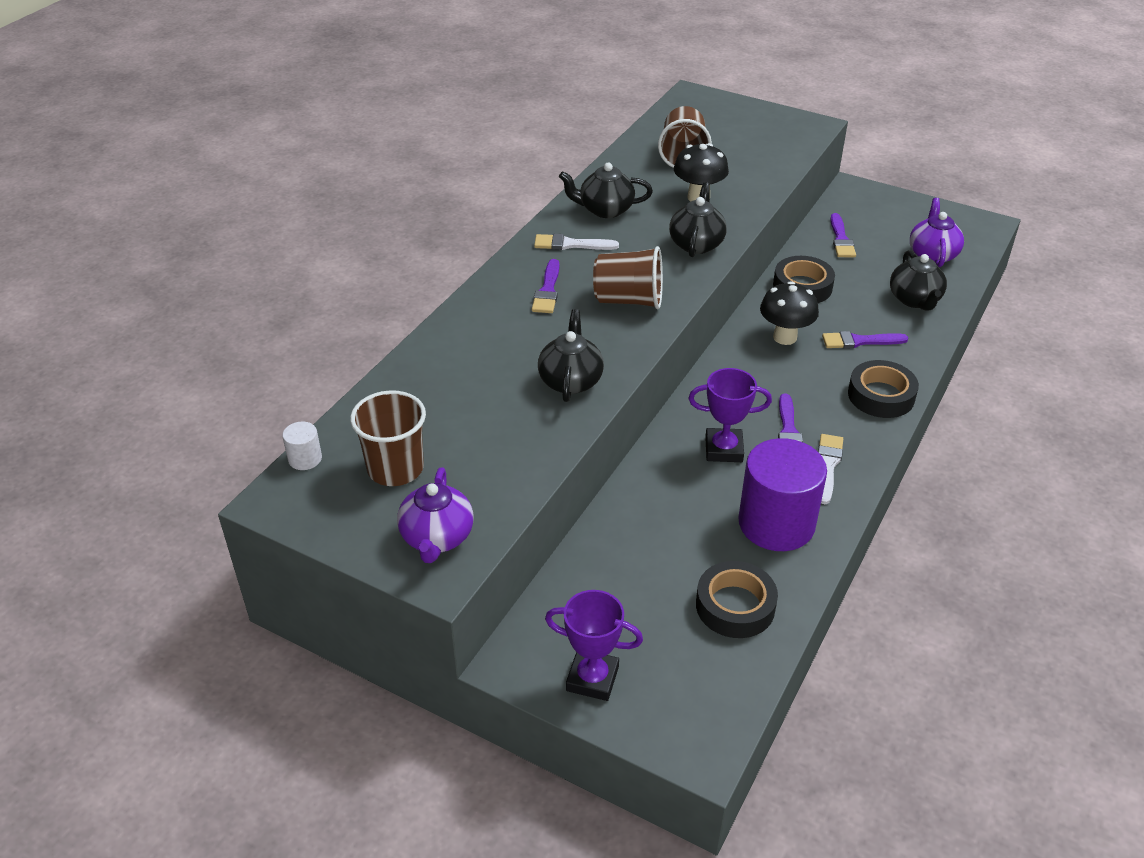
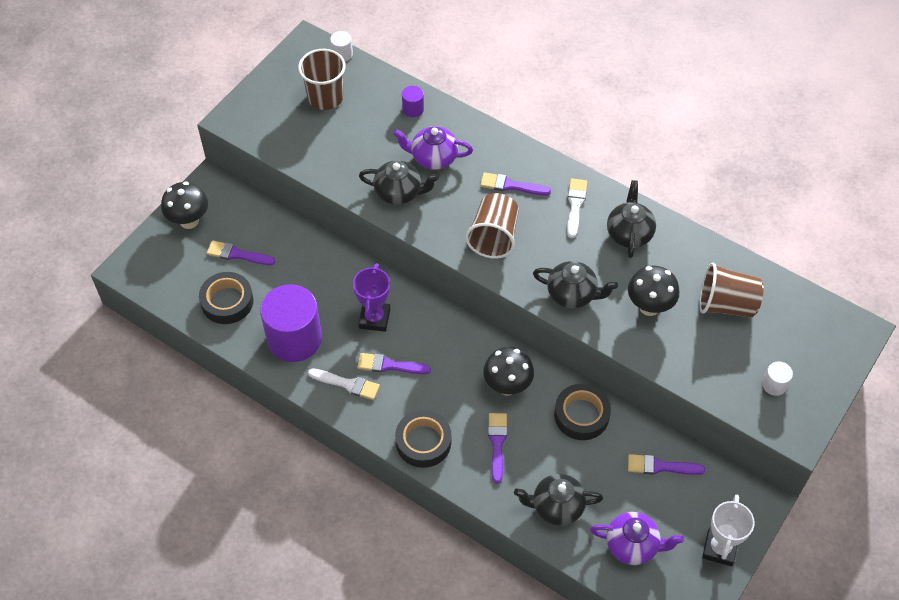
camera: 95 degrees right, 15 degrees up
purple teapot [397,467,473,563] -> purple teapot moved to [393,126,473,170]
purple trophy [545,590,643,701] -> black mushroom [161,181,208,229]
none -> purple brush [207,240,275,265]
none -> purple cylinder [402,86,424,117]
none -> white trophy [702,495,755,566]
none -> white cylinder [762,361,793,396]

